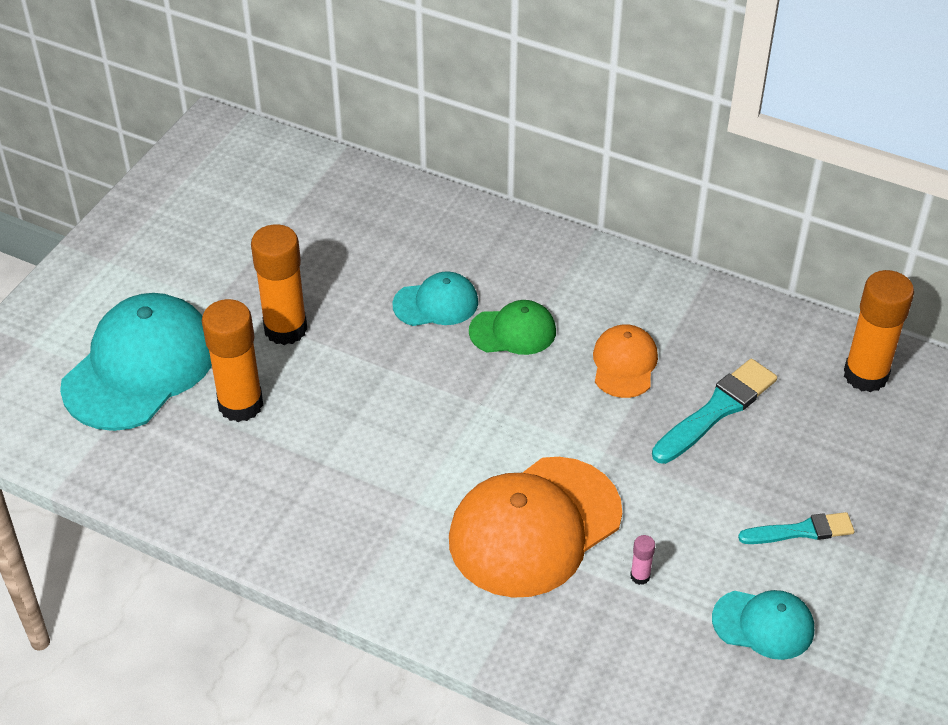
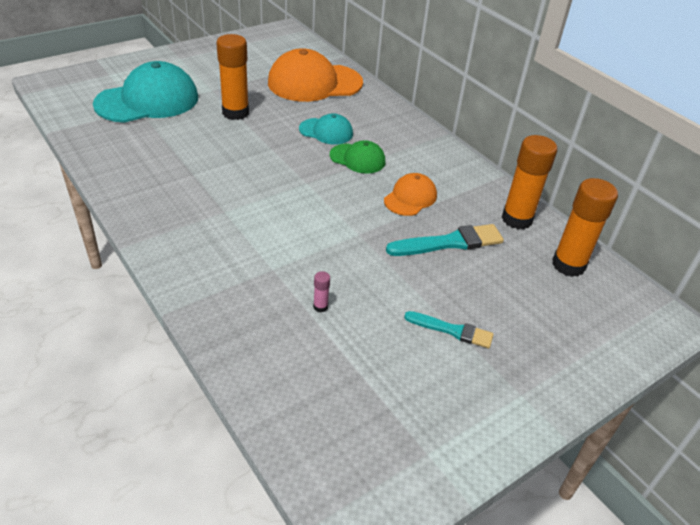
camera: 25 degrees right, 5 degrees down
orange glue stick [202,299,263,422] -> orange glue stick moved to [501,135,557,229]
orange cap [449,457,622,598] -> orange cap moved to [268,48,363,102]
turquoise cap [712,590,814,660] -> none

